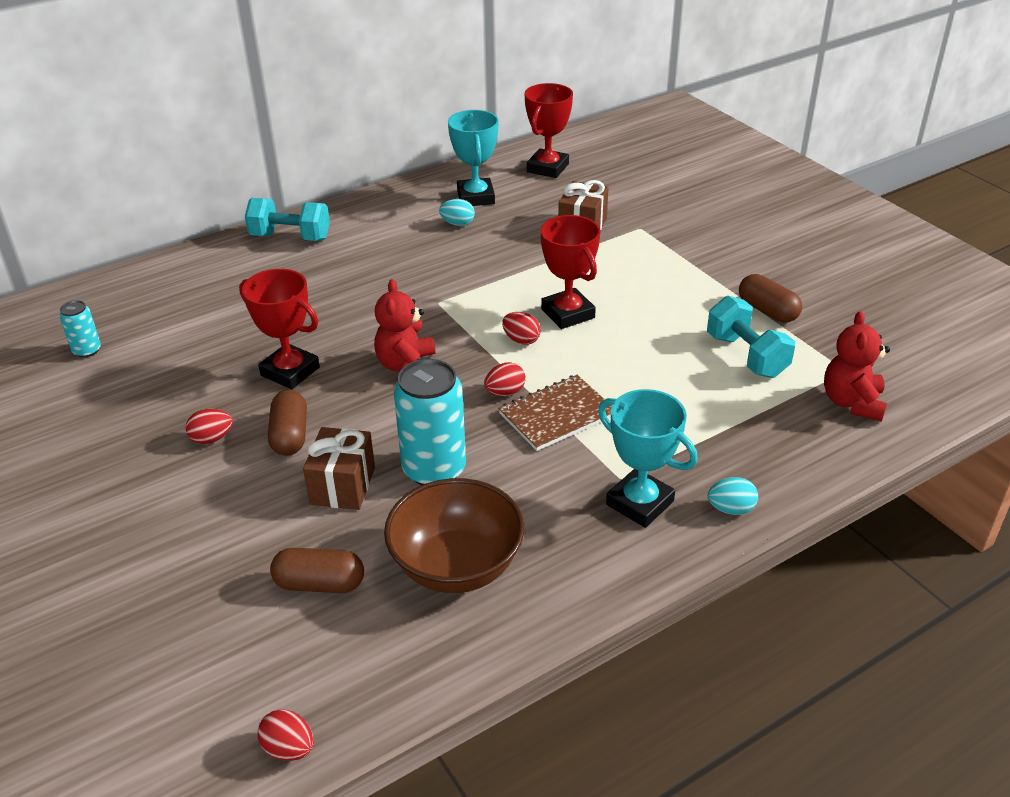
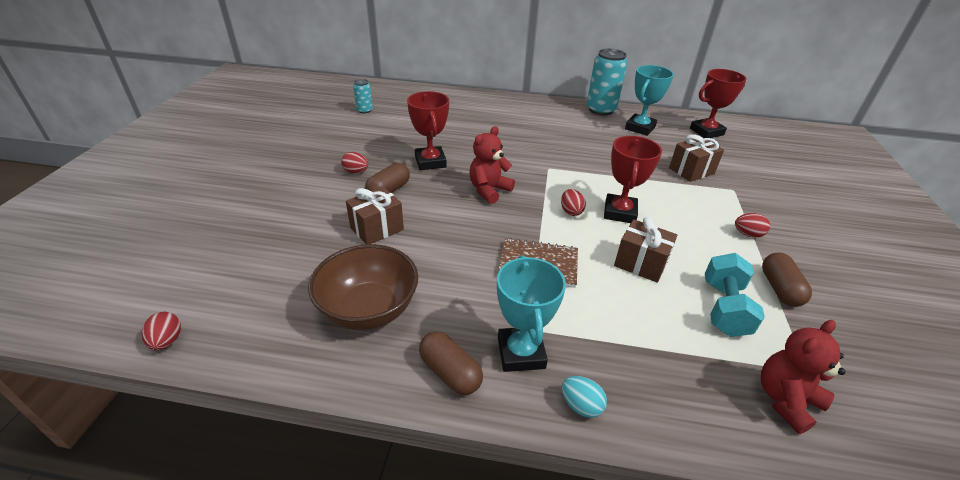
camera: 40 degrees right, 0 degrees up
turquoise dumbbell [245,198,330,241] -> none
brown capsule [270,548,364,593] -> brown capsule moved to [419,331,483,395]
turquoise can [394,359,466,486] -> turquoise can moved to [587,49,628,116]
turquoise egg [439,199,475,226] -> none
red egg [484,362,526,396] -> red egg moved to [735,213,770,238]
none -> brown gift [614,217,677,283]

